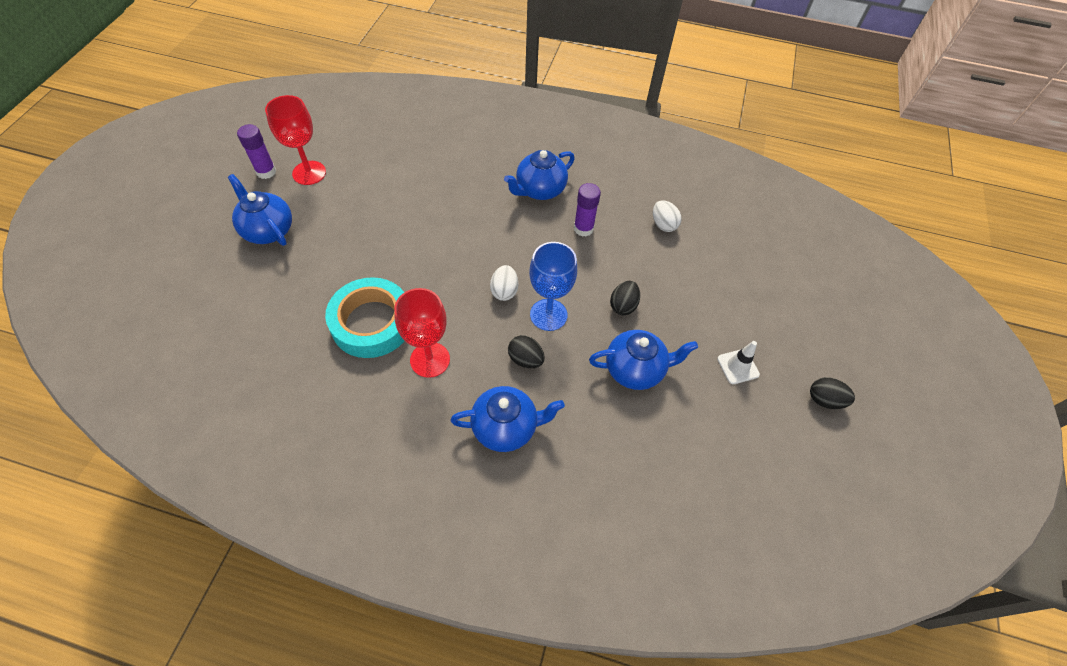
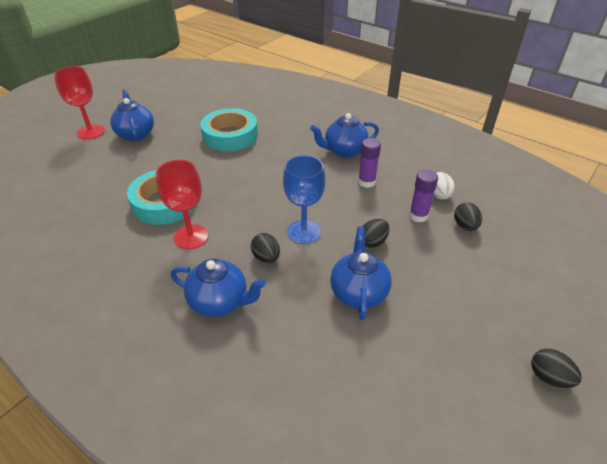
camera: 25 degrees right, 15 degrees down
purple glue stick [237,124,276,179] -> purple glue stick moved to [409,170,438,222]
red goblet [265,95,326,185] -> red goblet moved to [54,66,105,140]
white egg [490,265,518,301] -> none
blue teapot [589,330,698,390] -> blue teapot turned 105 degrees counterclockwise [330,227,392,320]
white traffic cone [717,341,760,384] -> none
none -> turquoise tape [200,108,258,151]
none -> black egg [454,202,482,231]

